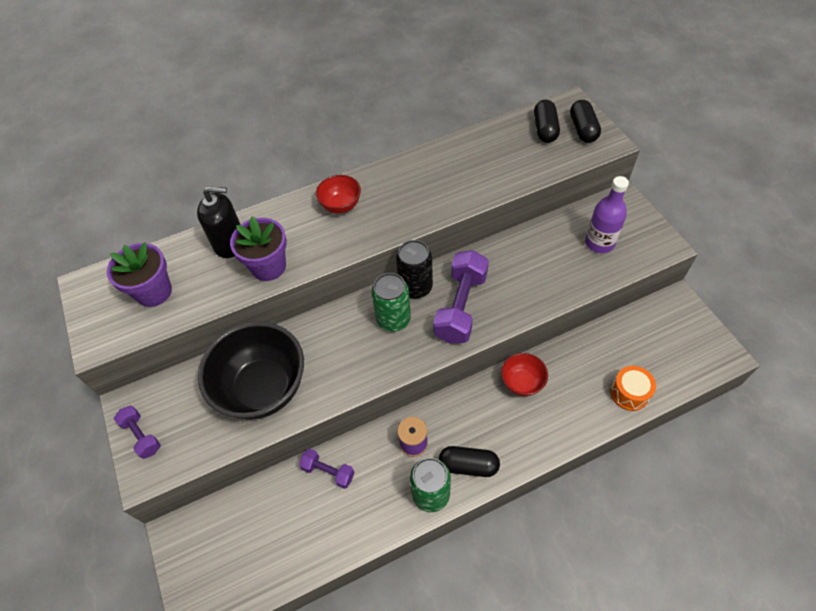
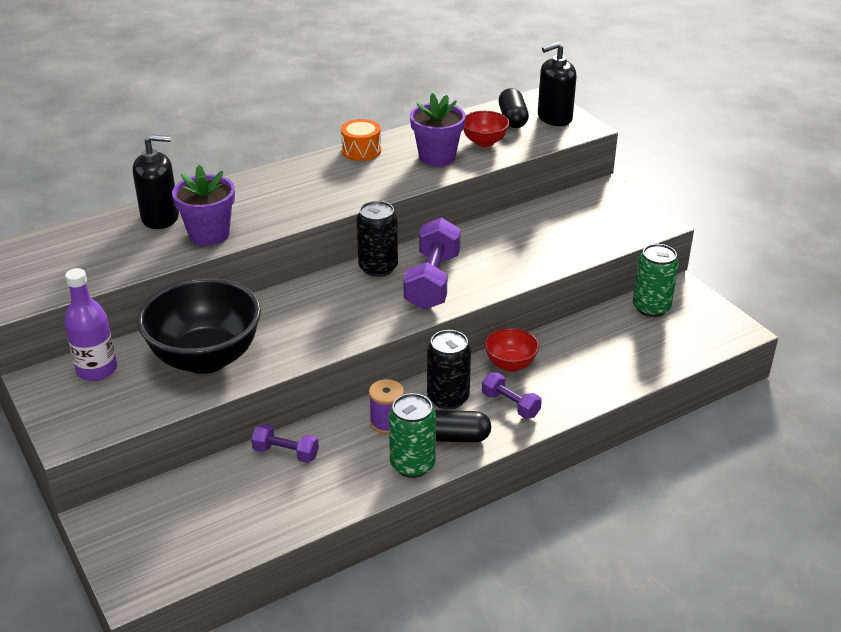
camera: 10 degrees left, 20 degrees down
purple flower pot [107,242,172,307] -> purple flower pot moved to [410,93,466,166]
purple dumbbell [114,406,161,459] -> purple dumbbell moved to [482,372,542,419]
red bowl [316,175,361,213] -> red bowl moved to [463,111,510,147]
green can [371,273,411,332] -> green can moved to [633,244,679,317]
black capsule [570,100,601,143] -> black soap dispenser [538,42,577,126]
purple bottle [585,176,629,253] -> purple bottle moved to [64,268,117,381]
orange drum [610,366,656,411] -> orange drum moved to [341,119,381,161]
none -> black can [427,330,471,410]

